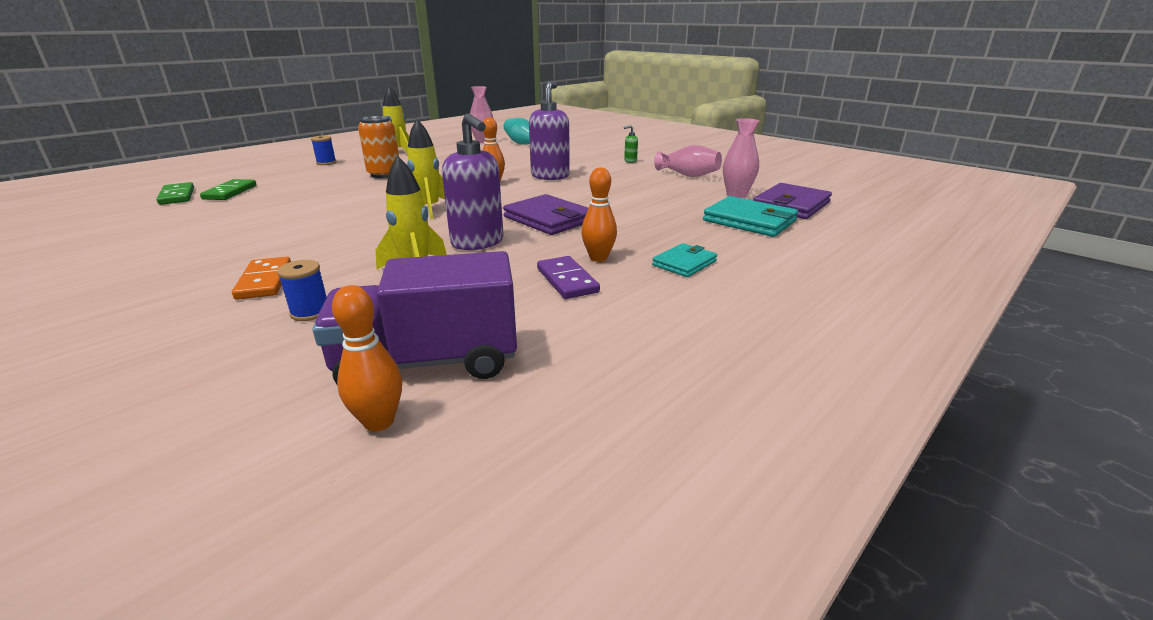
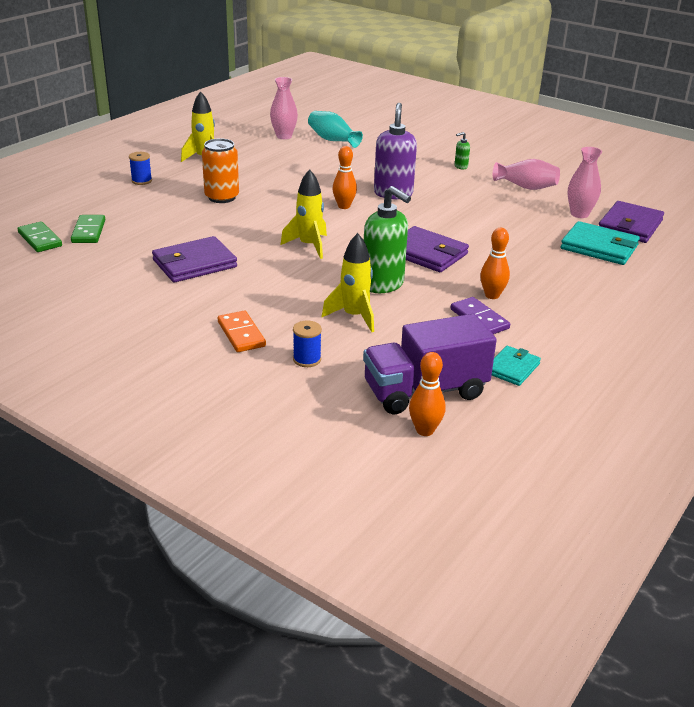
camera: 10 degrees left, 5 degrees up
purple soap dispenser [442,113,504,250] -> green soap dispenser [364,186,411,293]
turquoise wallet [652,243,717,277] -> turquoise wallet moved to [492,346,541,386]
none -> purple wallet [152,236,237,282]

